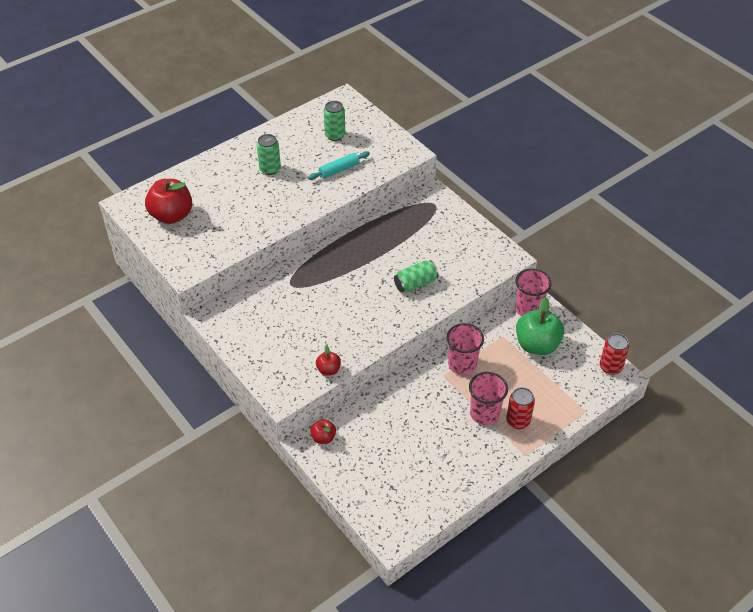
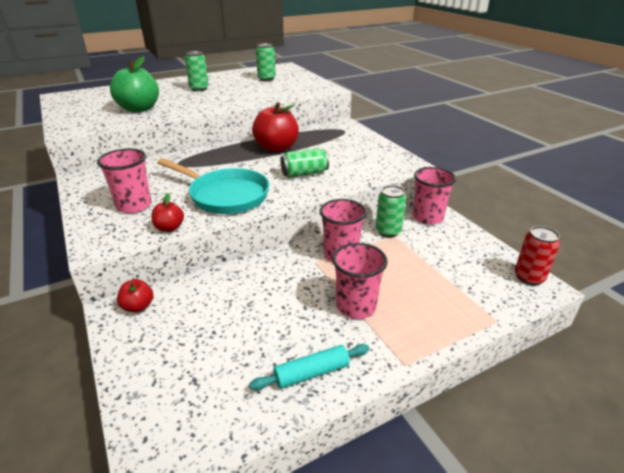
camera: 10 degrees right, 15 degrees down
red apple [145,179,192,224] -> red apple moved to [252,102,299,152]
turquoise rolling pin [308,151,370,180] -> turquoise rolling pin moved to [249,344,369,390]
red can [506,387,535,429] -> none
green apple [516,297,564,355] -> green apple moved to [110,56,159,112]
none -> pink cup [97,148,151,213]
none -> turquoise pan [157,158,269,214]
none -> green can [376,185,406,237]

